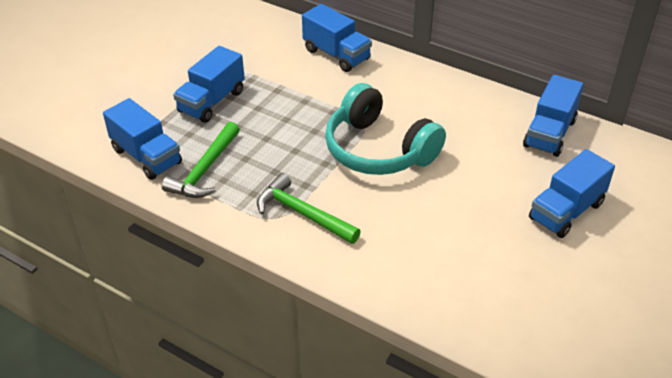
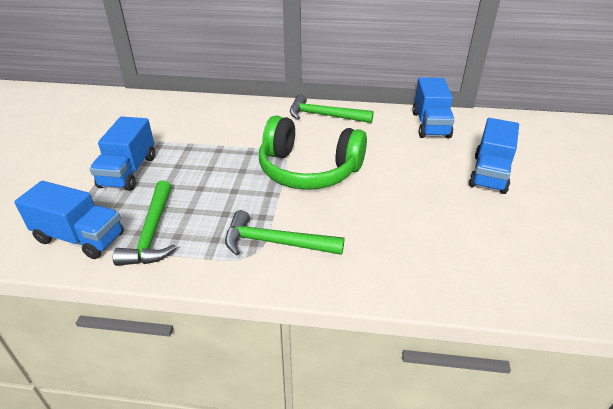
camera: 25 degrees left, 5 degrees down
blue truck [302,4,372,72] -> none
turquoise headphones [325,83,446,175] -> green headphones [259,115,367,190]
none -> green hammer [290,94,374,123]

